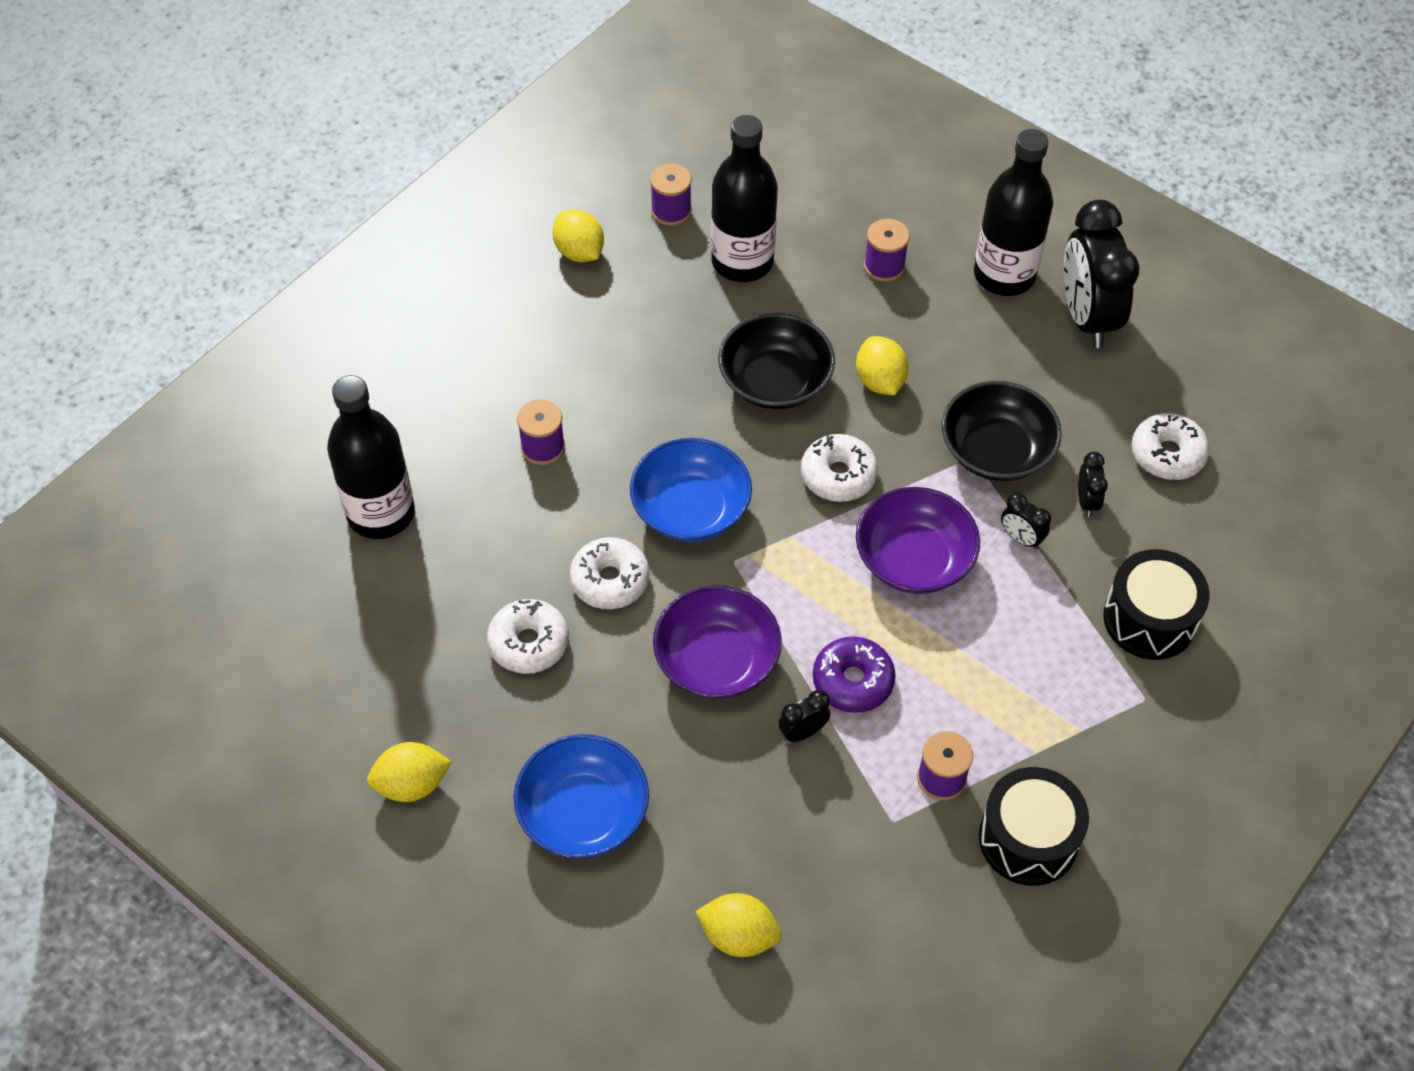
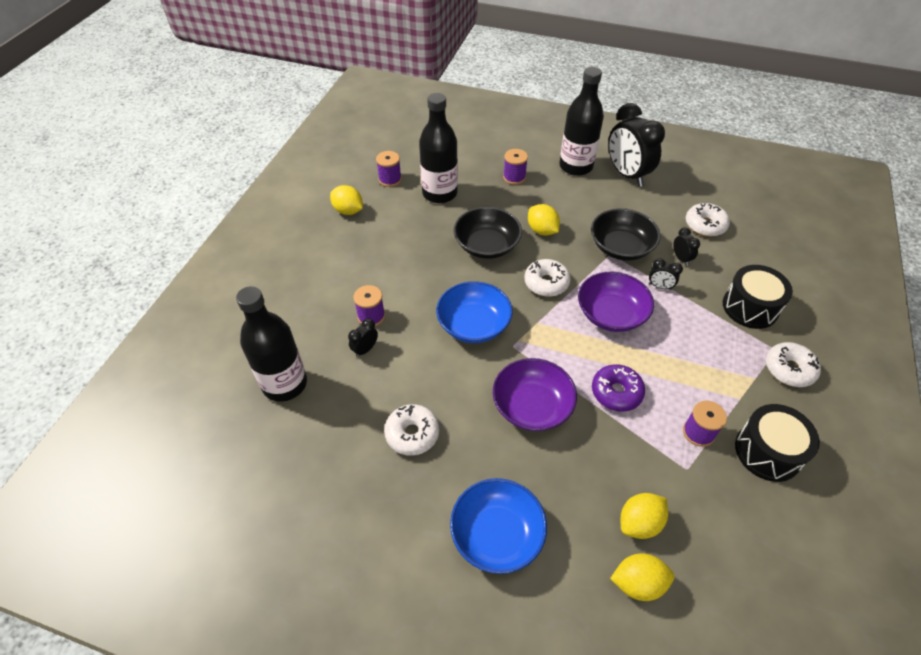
camera: 20 degrees left, 5 degrees down
yellow lemon [367,742,452,802] -> yellow lemon moved to [621,493,668,539]
white donut [570,537,650,609] -> white donut moved to [766,342,821,387]
black clock [778,690,830,743] -> black clock moved to [348,318,378,357]

